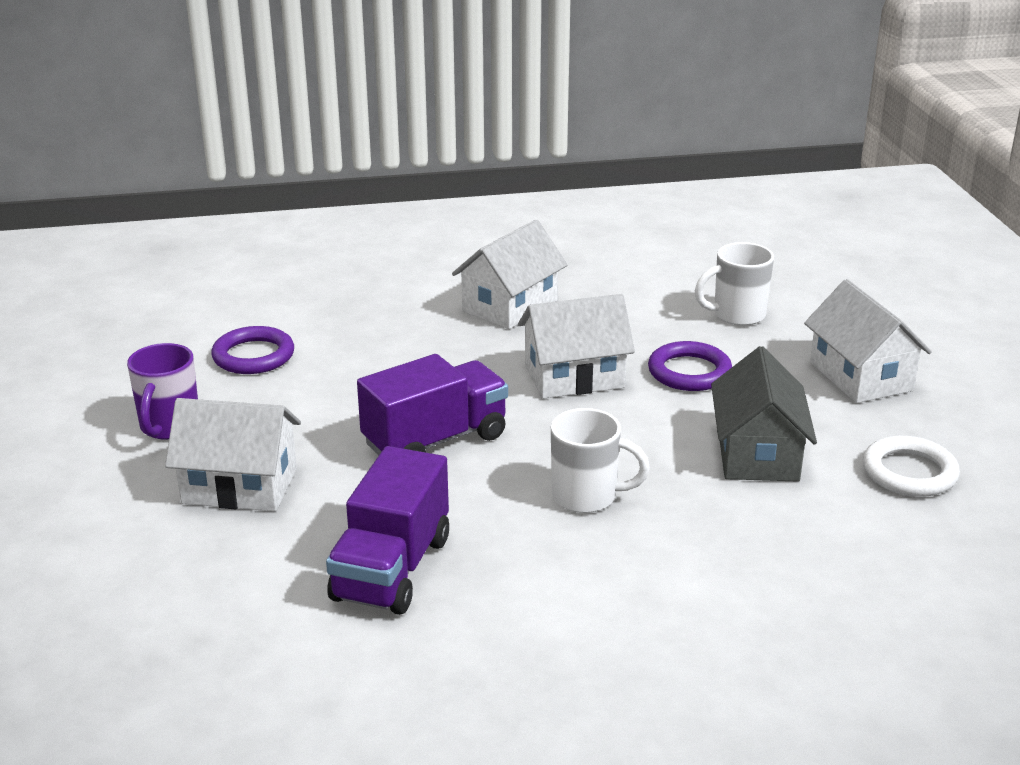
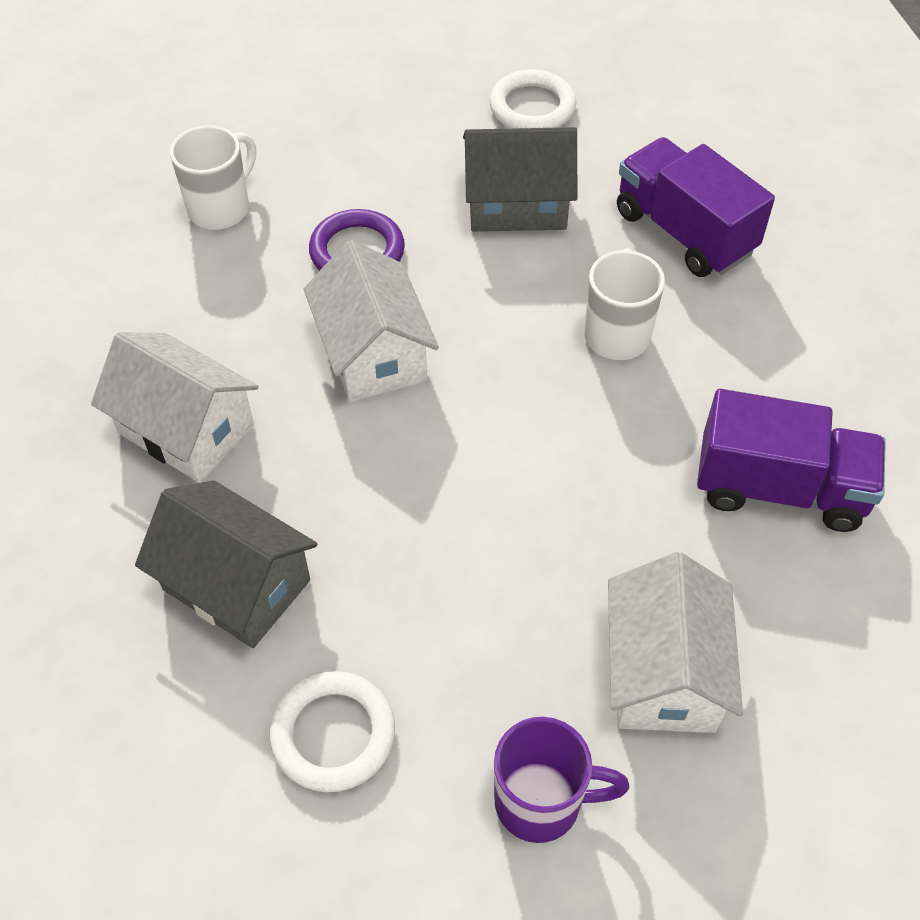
camera: 95 degrees left, 25 degrees up
purple ring [211,326,294,374] -> white ring [270,671,395,792]
purple truck [357,354,508,455] -> purple truck moved to [617,137,775,277]
white mug [695,242,774,326] -> white mug turned 120 degrees counterclockwise [170,125,256,230]
white house [804,279,932,403] -> none
none -> grey house [135,480,317,648]

